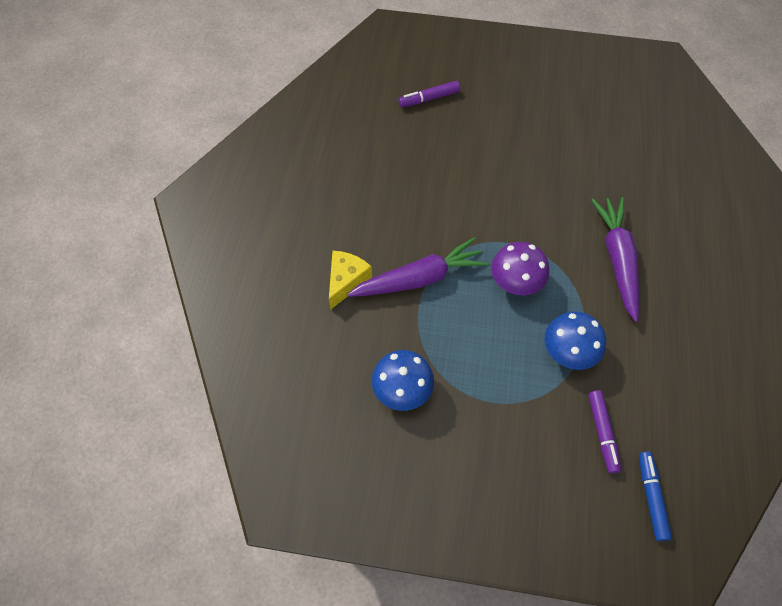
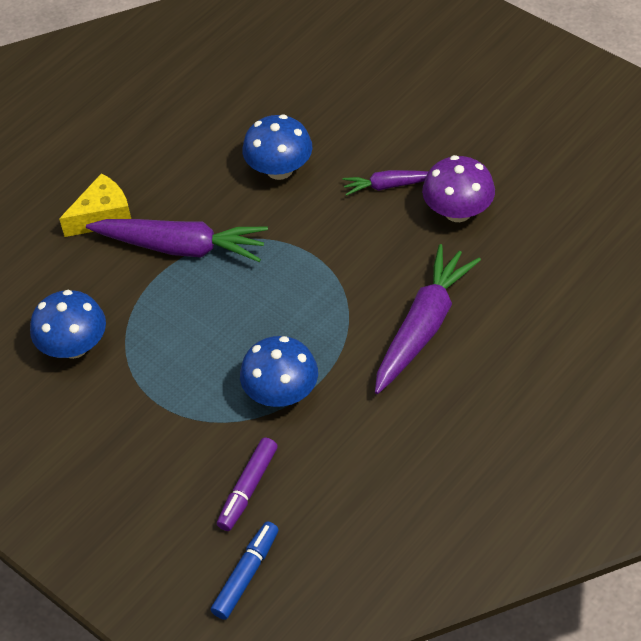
camera: 35 degrees right, 10 degrees down
purple marker [398,81,460,107] -> none
purple mushroom [491,242,549,295] -> purple mushroom moved to [422,155,495,222]
none -> blue mushroom [242,115,313,180]
none -> purple carrot [342,170,429,196]

